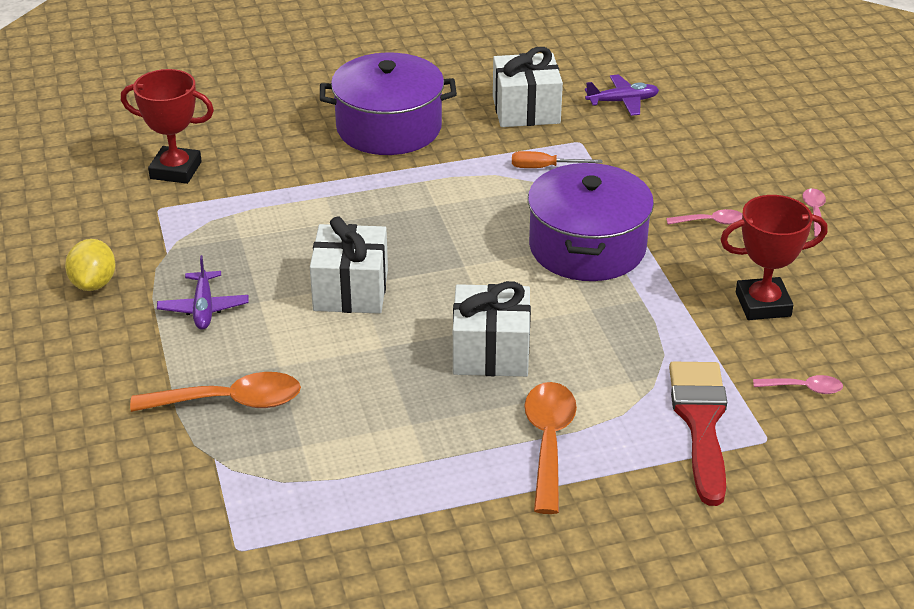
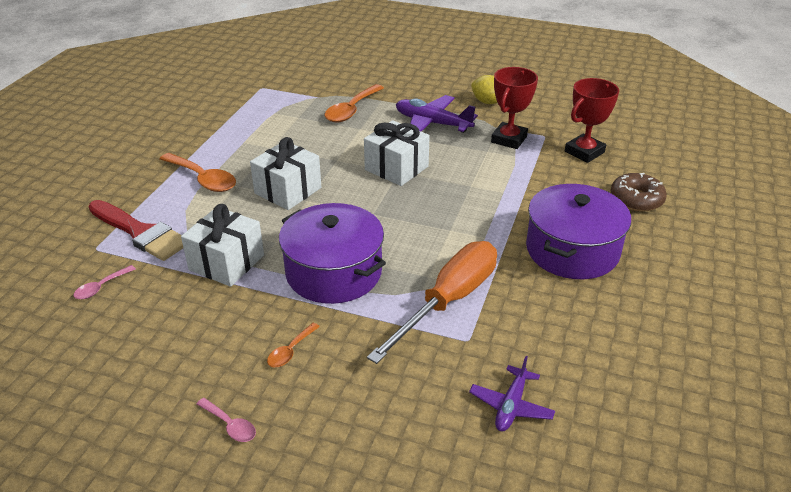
camera: 125 degrees right, 0 degrees up
purple plane [157,255,249,330] -> purple plane [396,95,478,133], size x1.58
white gift [493,47,563,127] -> white gift moved to [181,204,264,287]
orange screwdriver [512,151,602,168] -> orange screwdriver [367,241,497,364], size x2.34
pink spoon [666,209,742,225] -> orange spoon [267,323,320,367]
red trophy [720,195,828,320] -> red trophy moved to [491,67,538,149]
none -> brown donut [610,173,667,212]

